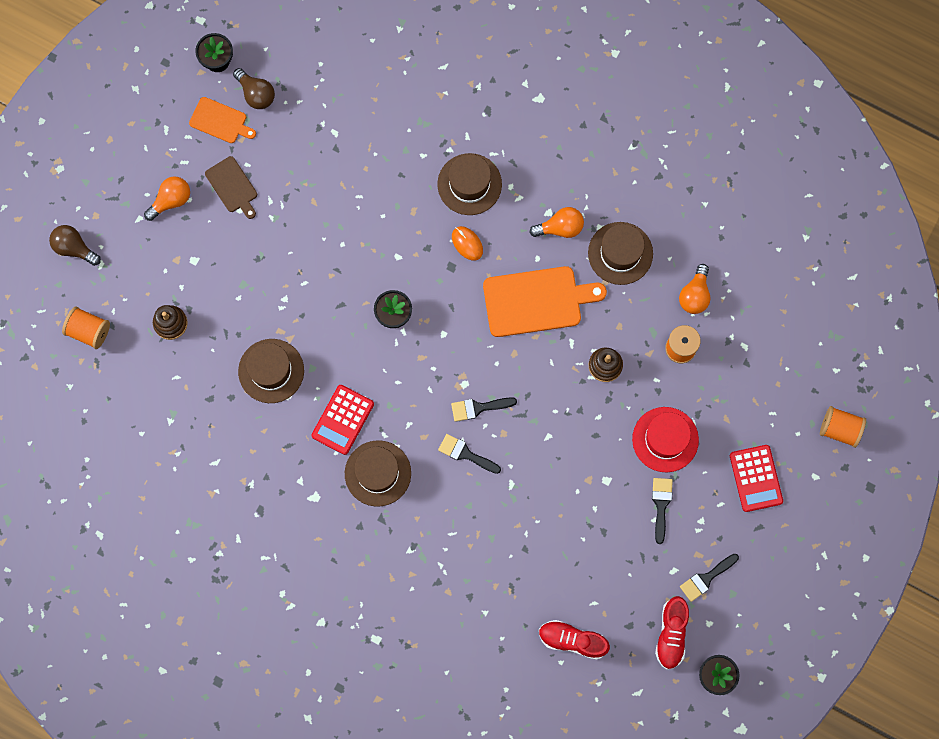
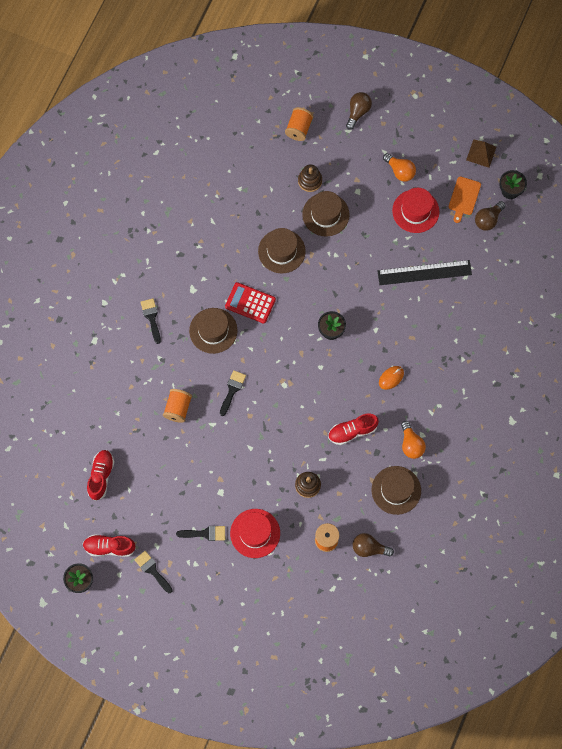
camera: 85 degrees right, 5 degrees down
brown cutting board [205,156,257,219] -> red hat [392,188,439,233]
brown hat [437,153,502,215] -> brown hat moved to [302,191,349,237]
black brush [451,397,517,422] -> black brush moved to [141,298,161,344]
orange cutting board [483,266,607,337] -> red shoe [328,414,379,445]
orange light bulb [679,264,710,314] -> brown light bulb [353,533,394,557]
red calculator [730,445,783,512] -> none
orange spool [820,406,866,448] -> orange spool moved to [163,389,192,423]
none -> black ruler [377,260,472,285]
none -> brown pyramid [466,139,496,168]

